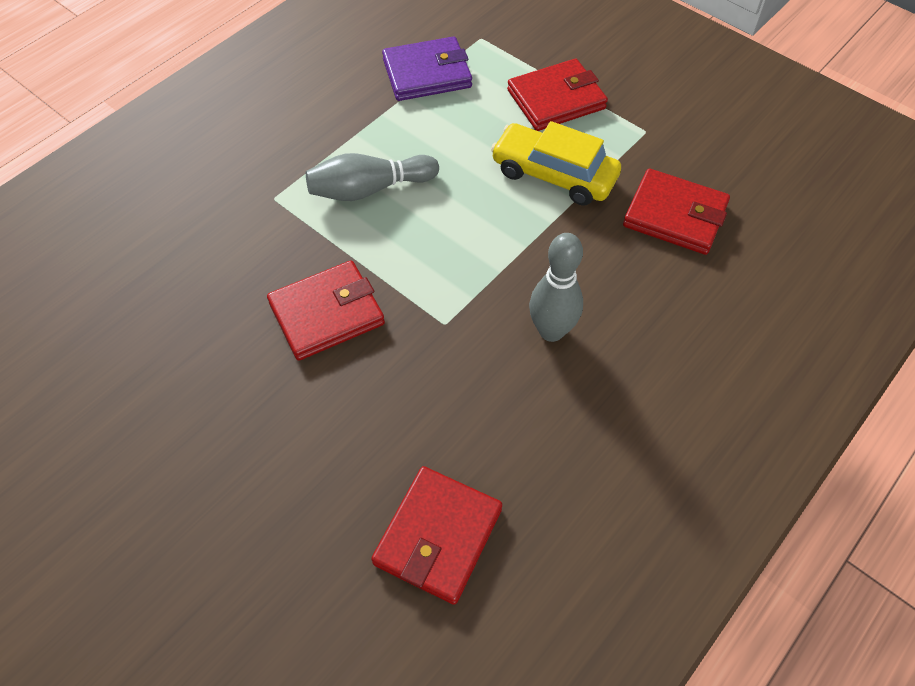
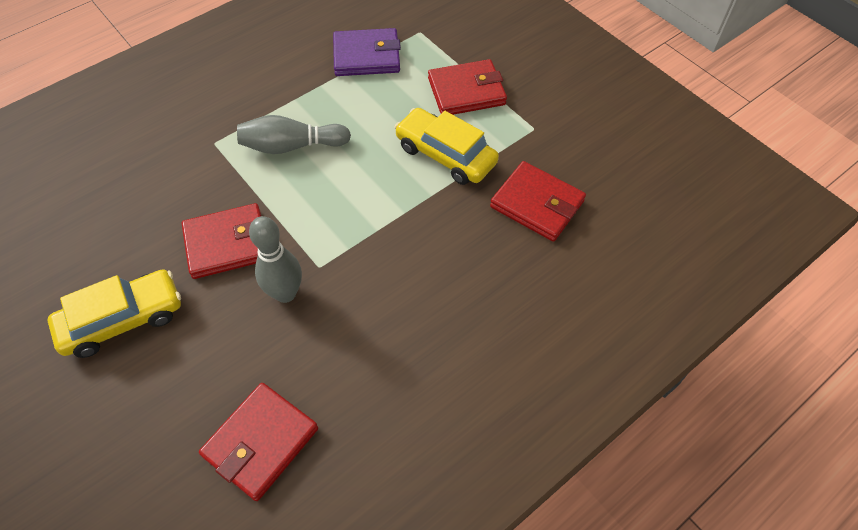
camera: 10 degrees right, 0 degrees up
grey bowling pin [529,233,583,342] -> grey bowling pin moved to [249,216,302,303]
none -> yellow car [48,269,181,358]

